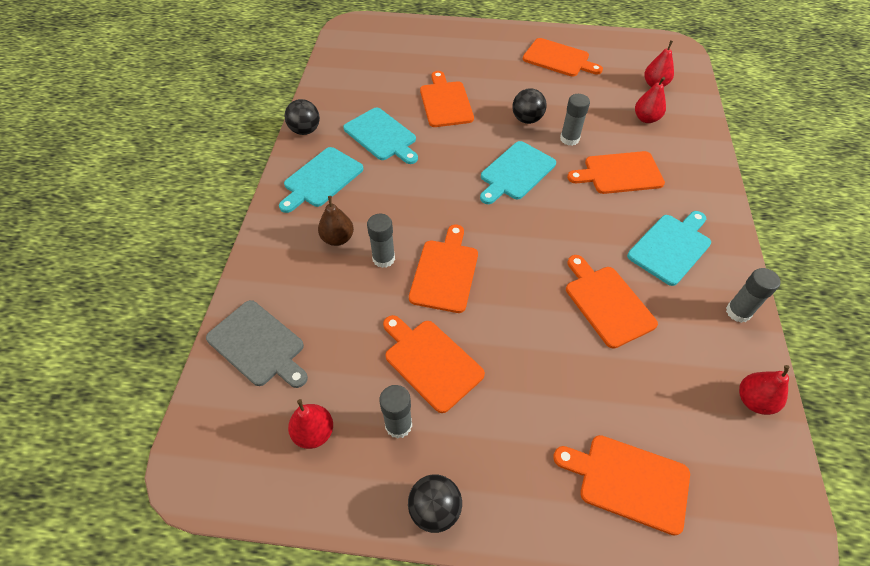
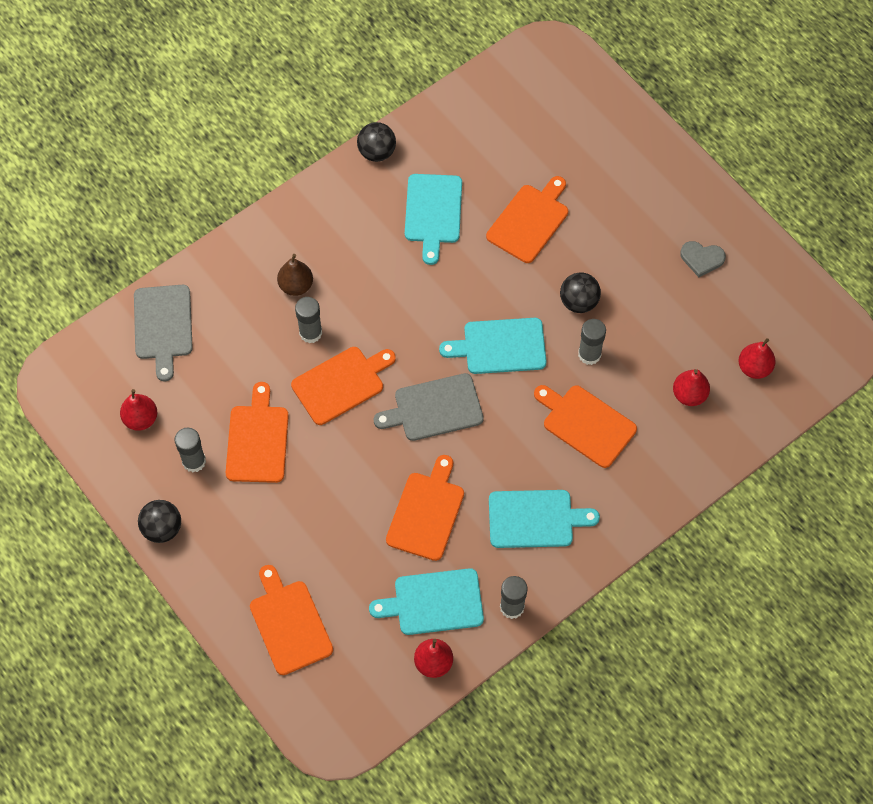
camera: 45 degrees right, 10 degrees up
turquoise cutting board [279,147,363,213] -> turquoise cutting board moved to [369,568,484,635]
orange cutting board [523,38,603,77] -> grey heart [680,241,726,277]
none -> grey cutting board [374,373,484,441]

